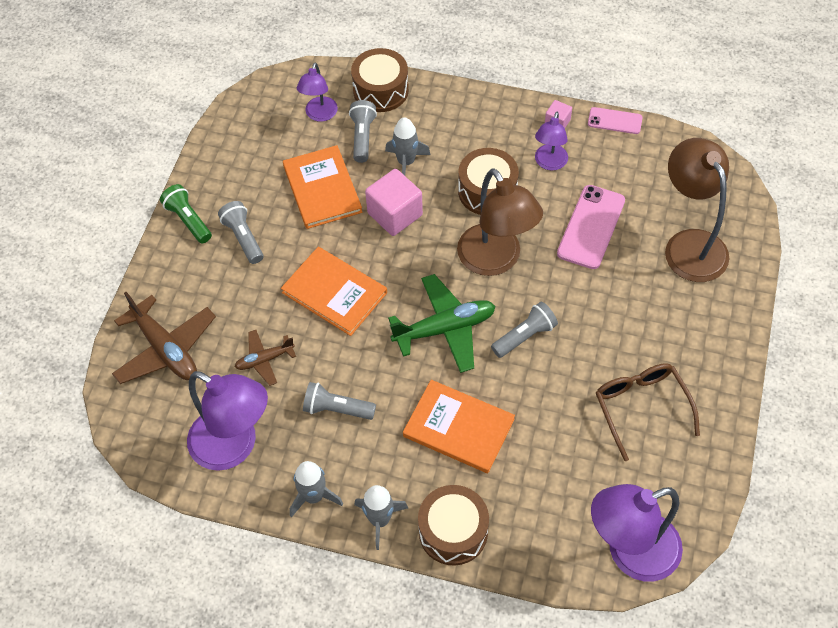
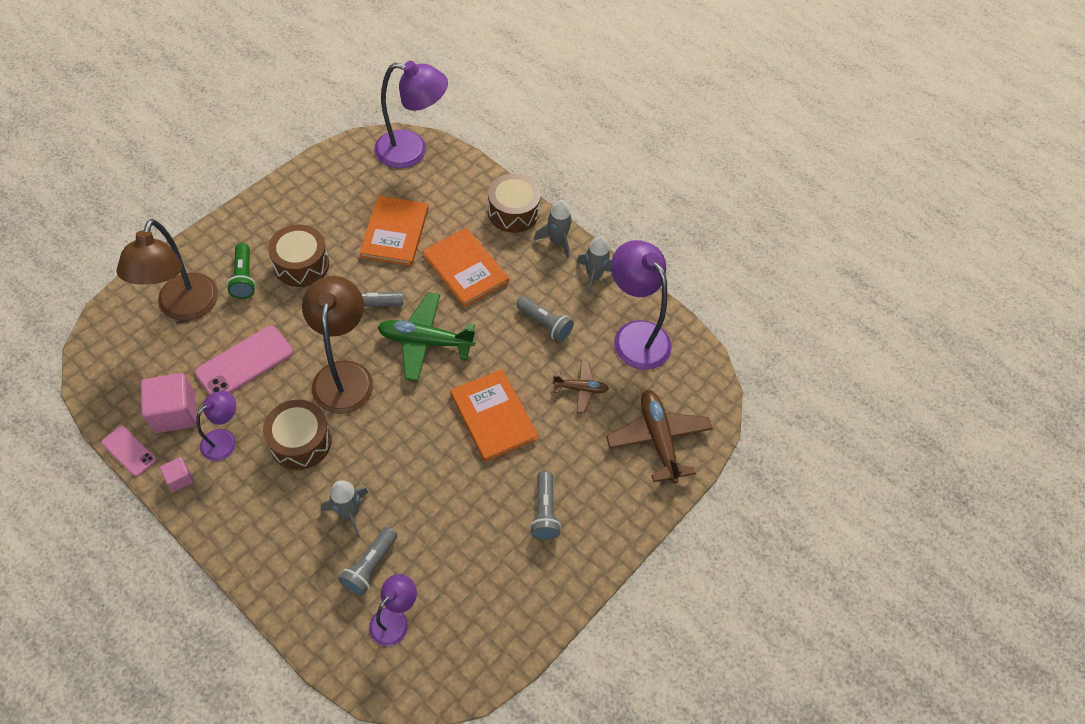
camera: 160 degrees left, 0 degrees up
green flashlight [160,184,212,243] -> green flashlight moved to [227,243,256,299]
orange book [283,145,362,229] -> orange book moved to [359,195,429,266]
brown drum [351,48,409,112] -> brown drum moved to [268,224,329,287]
pink cube [365,169,423,236] -> pink cube moved to [141,373,197,433]
brown glasses [596,363,700,461] -> none

